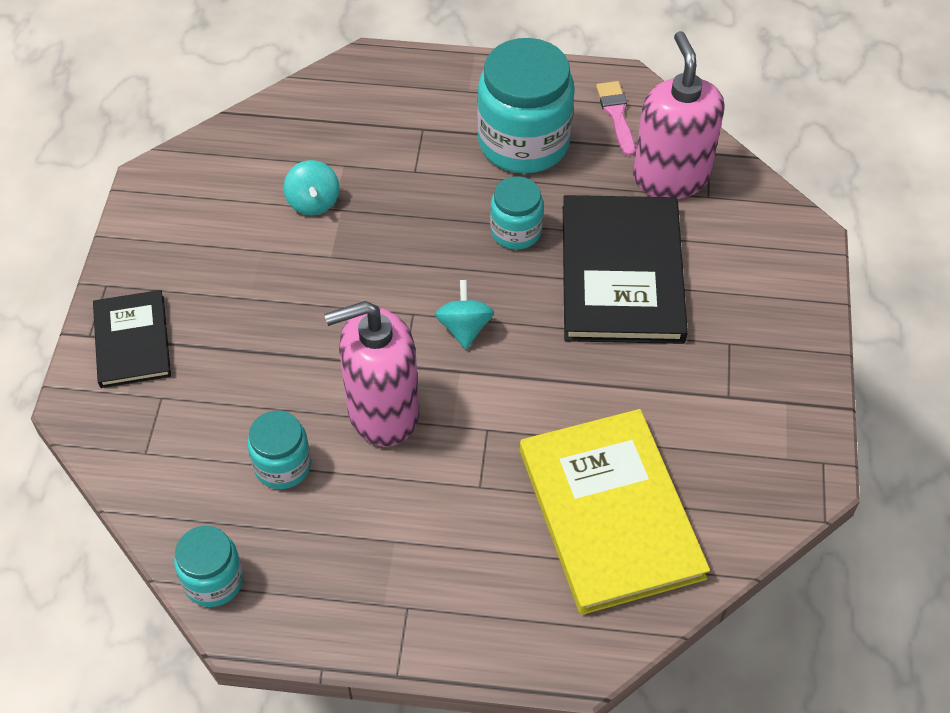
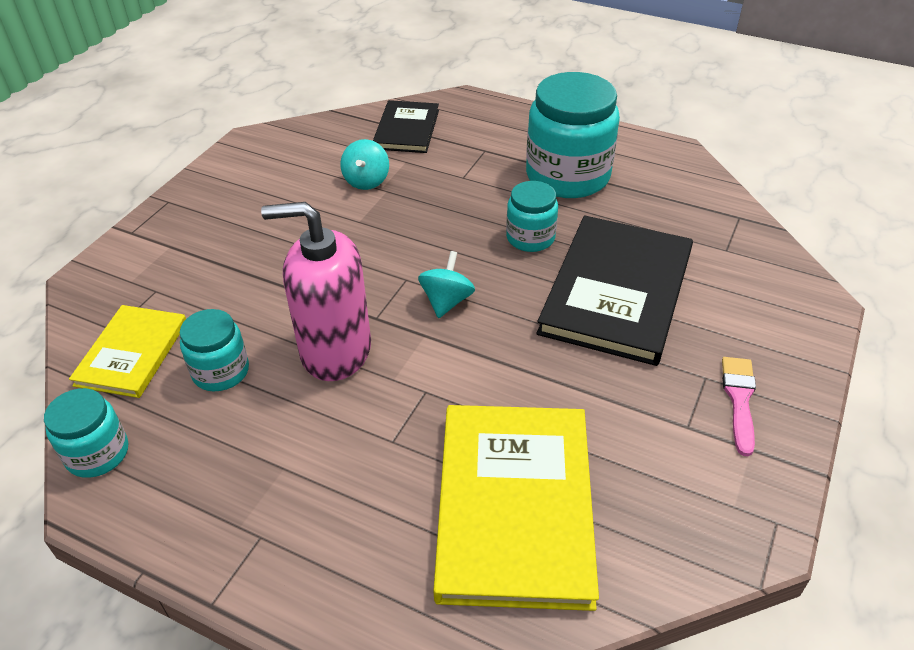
camera: 20 degrees right, 10 degrees down
black book [93,290,171,388] -> black book moved to [373,100,439,153]
pink brush [596,81,635,156] -> pink brush moved to [722,357,756,456]
pink soap dispenser [633,31,725,199] -> none
none -> yellow book [69,305,186,398]

